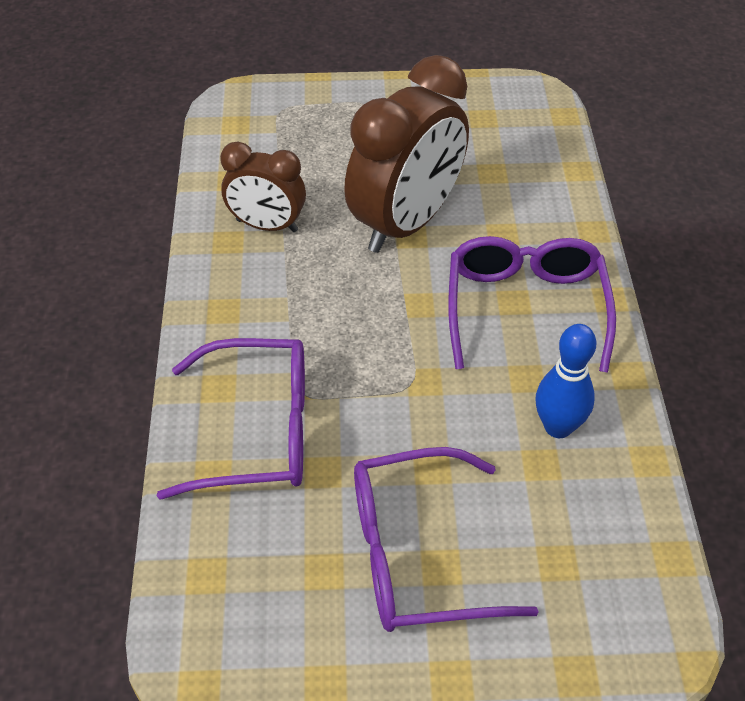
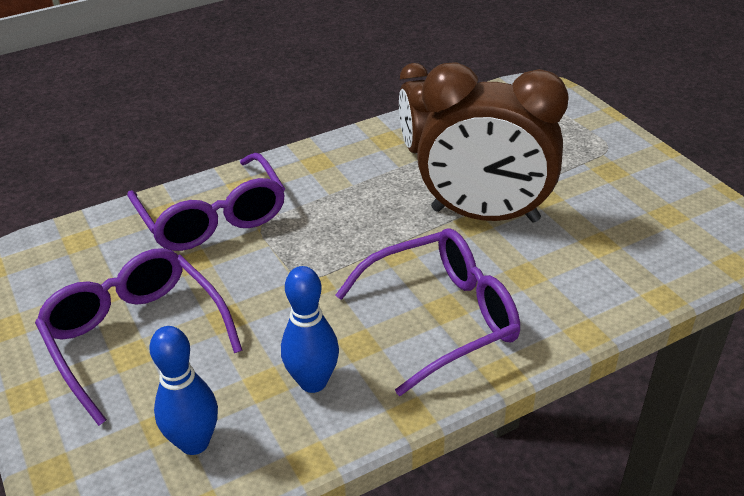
camera: 65 degrees right, 10 degrees down
none -> blue bowling pin [149,326,218,455]

